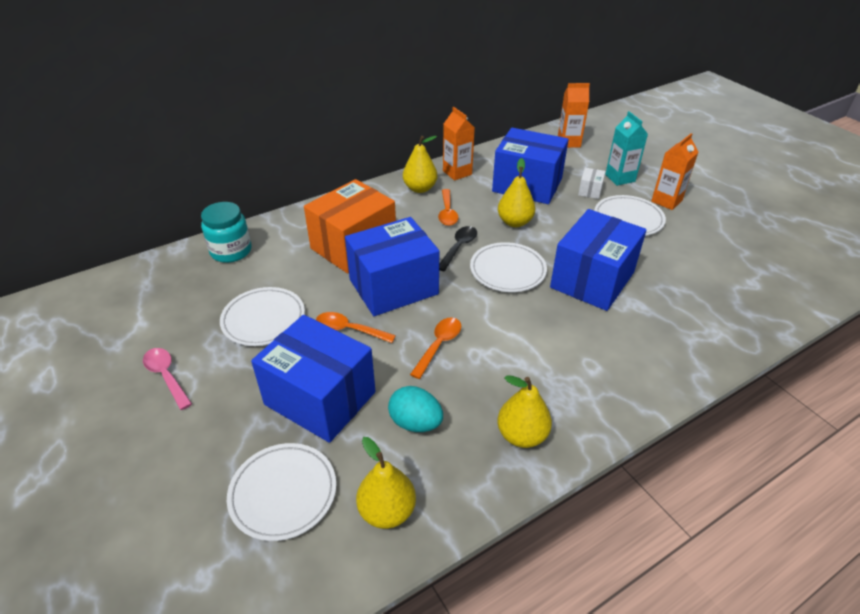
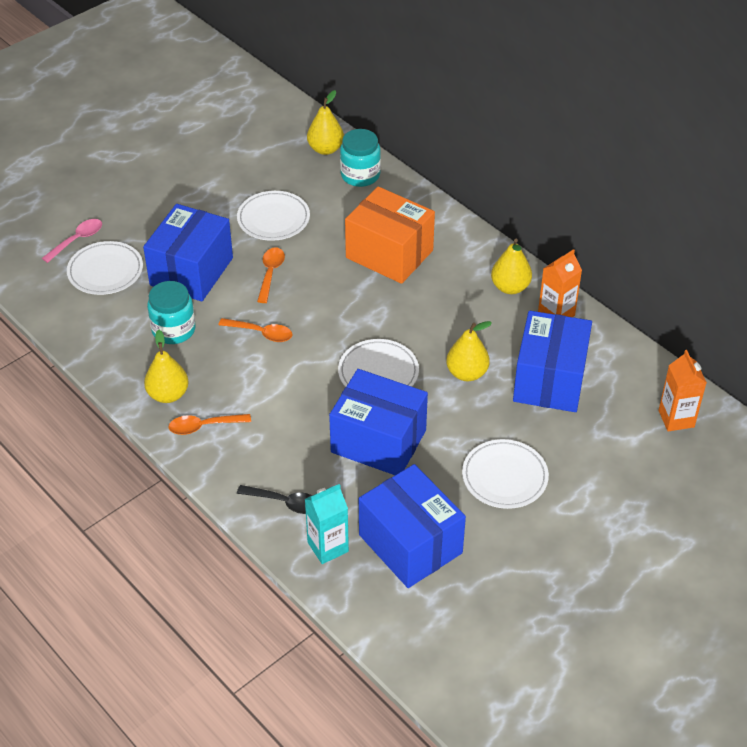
camera: 80 degrees right, 5 degrees up
pink spoon [143,348,192,410] -> pink spoon moved to [42,219,102,263]
blue box [345,217,439,316] -> blue box moved to [359,464,466,588]
yellow pear [356,437,416,529] -> yellow pear moved to [307,90,344,155]
turquoise egg [388,386,443,432] -> turquoise jar [147,281,196,344]
orange spoon [438,189,458,226] -> orange spoon moved to [168,414,251,435]
black spoon [439,226,477,271] -> black spoon moved to [237,485,312,514]
white box [578,168,606,199] -> none
turquoise carton [605,111,648,186] -> turquoise carton moved to [305,484,349,564]
orange carton [651,133,698,210] -> none

